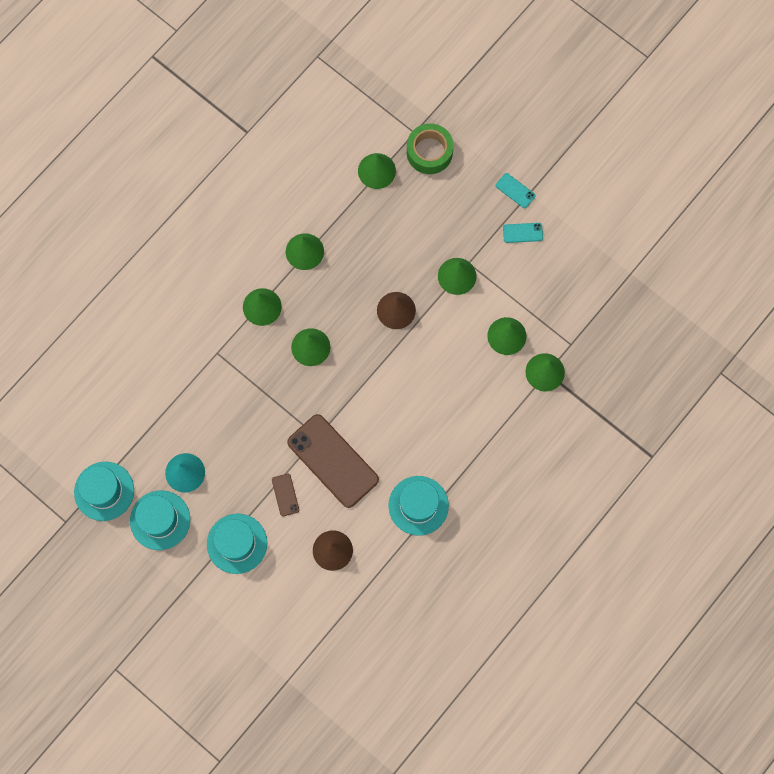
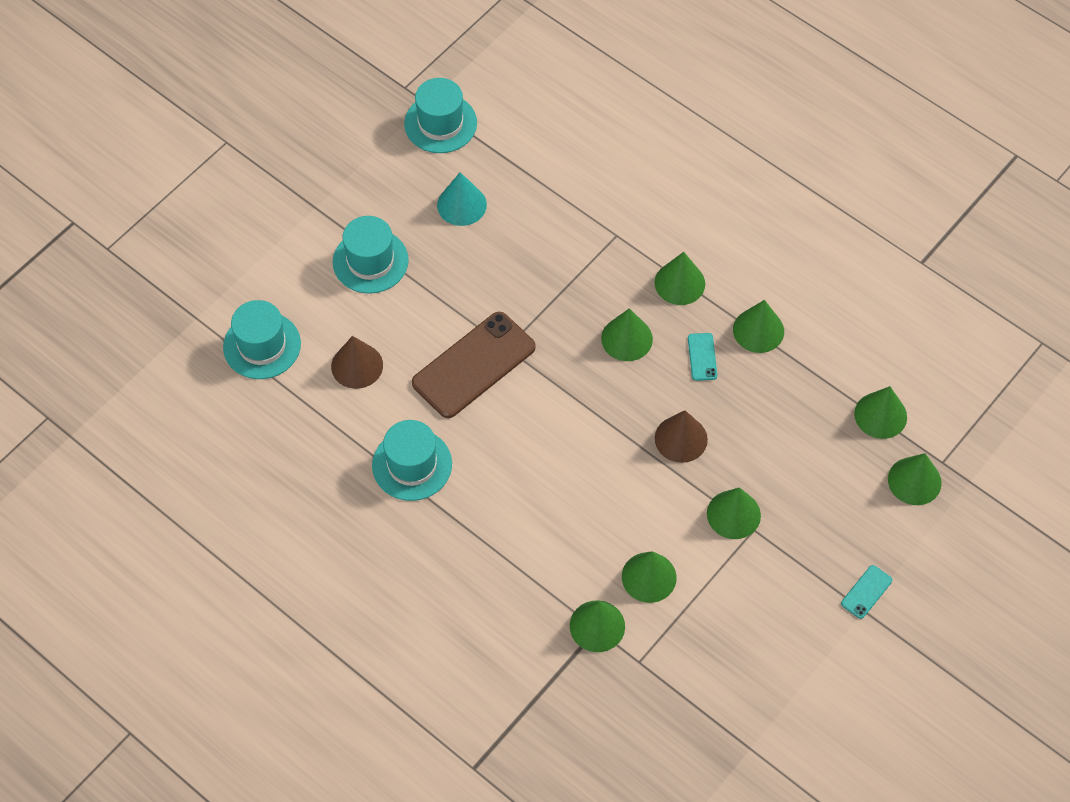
camera: 90 degrees right, 15 degrees down
turquoise hat [130,490,190,550] -> turquoise hat moved to [223,300,301,379]
brown phone [272,474,299,516] -> none
green tape [407,124,453,174] -> green cone [888,453,942,505]
turquoise phone [503,223,543,243] -> turquoise phone moved to [688,333,717,381]

